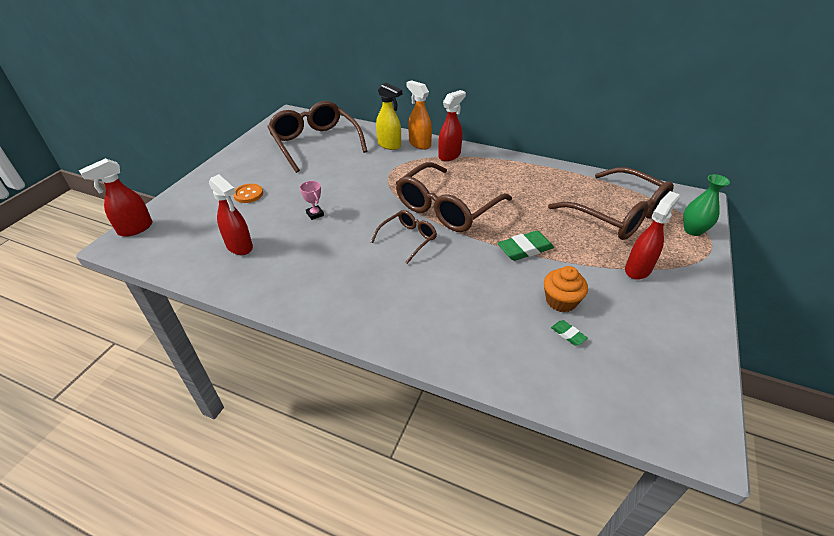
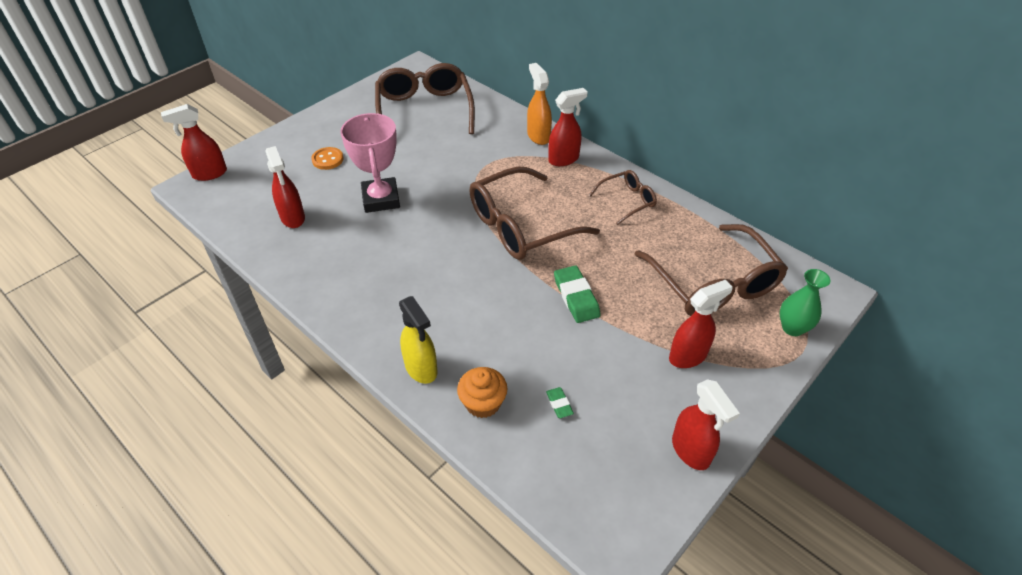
camera: 20 degrees right, 5 degrees up
pink trophy [300,181,324,220] -> pink trophy [340,113,400,213], size x2.32
brown glasses [371,210,437,264] -> brown glasses moved to [589,170,657,225]
yellow spray bottle [376,83,402,150] -> yellow spray bottle moved to [399,296,438,384]
green eraser [498,231,554,261] -> green eraser turned 75 degrees clockwise [554,265,601,323]
orange cupcake [544,266,588,312] -> orange cupcake moved to [457,367,508,418]
none -> red spray bottle [672,379,740,470]

